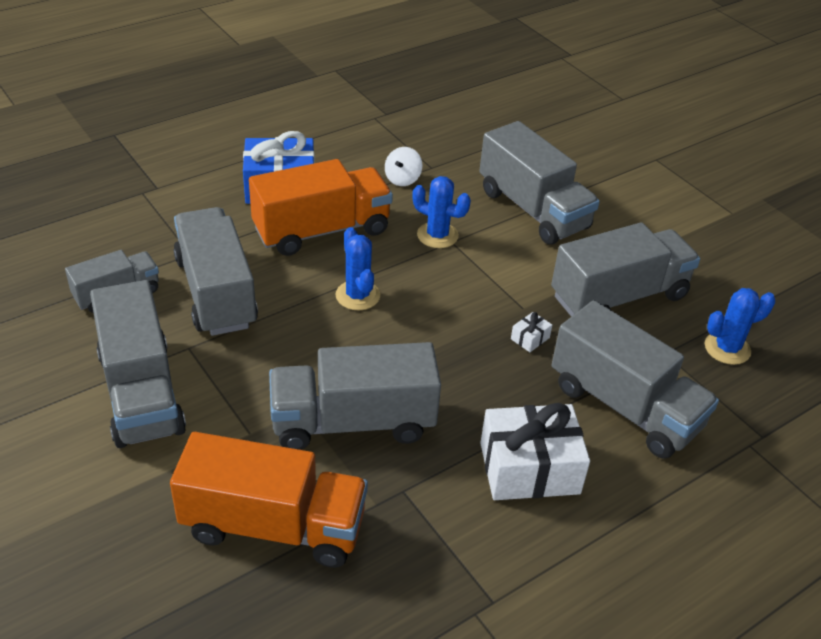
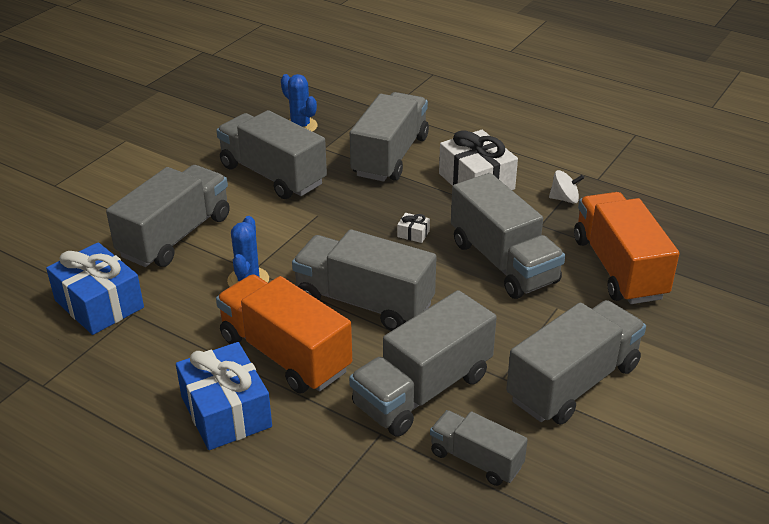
camera: 110 degrees left, 5 degrees down
blue cactus [335,227,380,310] -> grey truck [292,229,437,331]
white spinning top [385,147,422,186] -> white spinning top moved to [549,170,584,203]
white gift [511,312,552,352] -> white gift moved to [397,213,430,243]
none -> blue gift [46,242,144,335]

